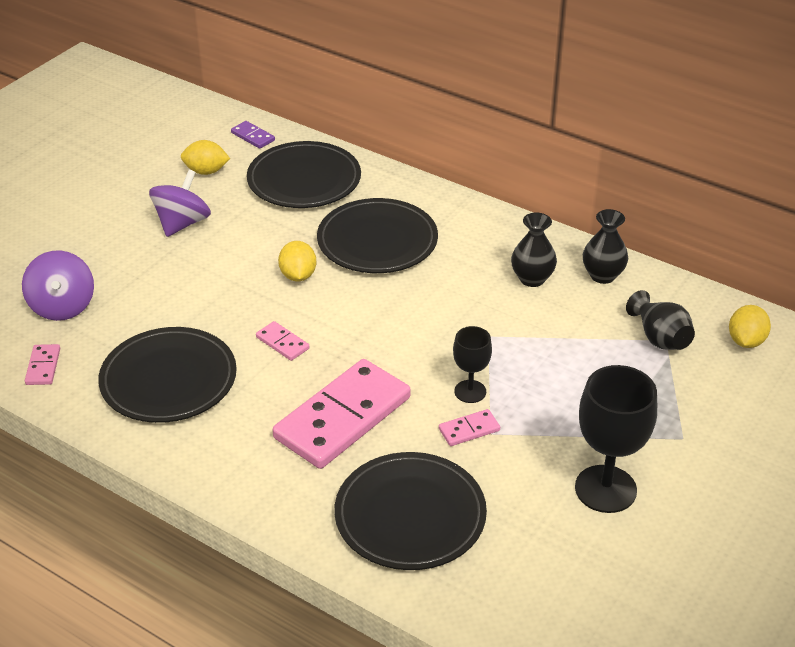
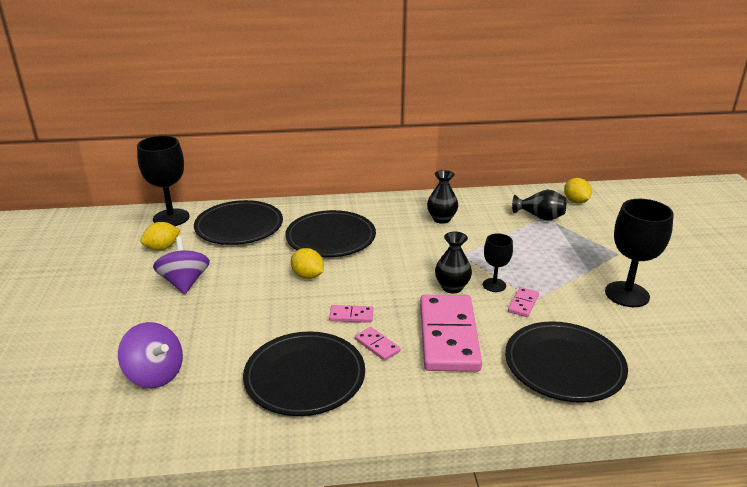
camera: 40 degrees left, 10 degrees down
pink domino [25,344,60,385] -> pink domino moved to [355,327,401,361]
purple domino [231,121,275,149] -> black goblet [137,136,190,226]
black vase [583,209,628,284] -> black vase moved to [435,232,472,294]

